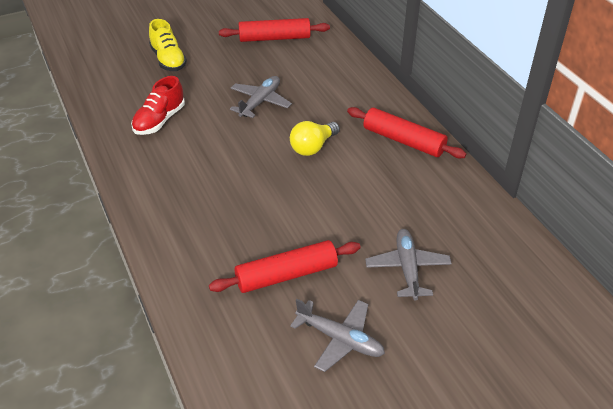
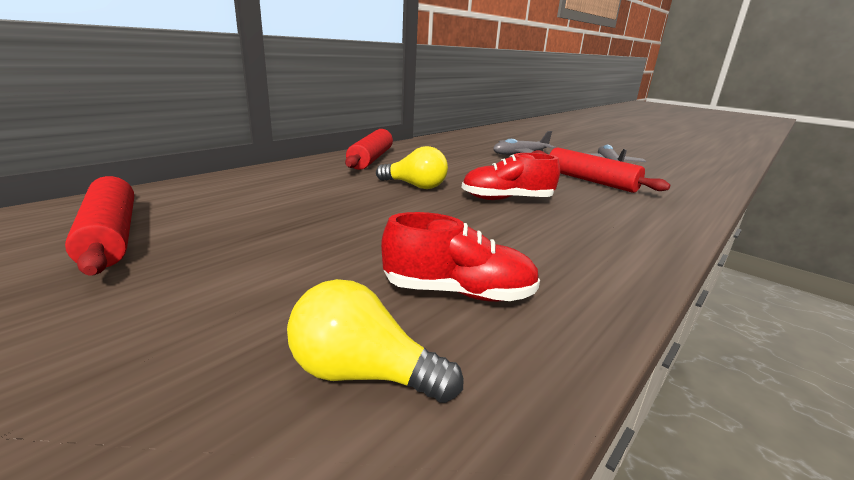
camera: 115 degrees left, 20 degrees down
yellow shoe [149,19,187,71] -> none
grey plane [230,76,292,118] -> none
none -> yellow light bulb [287,279,463,403]
none -> red shoe [461,153,560,200]

